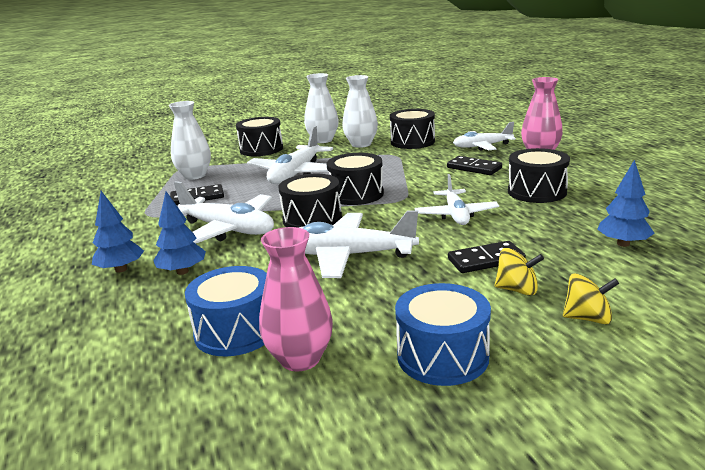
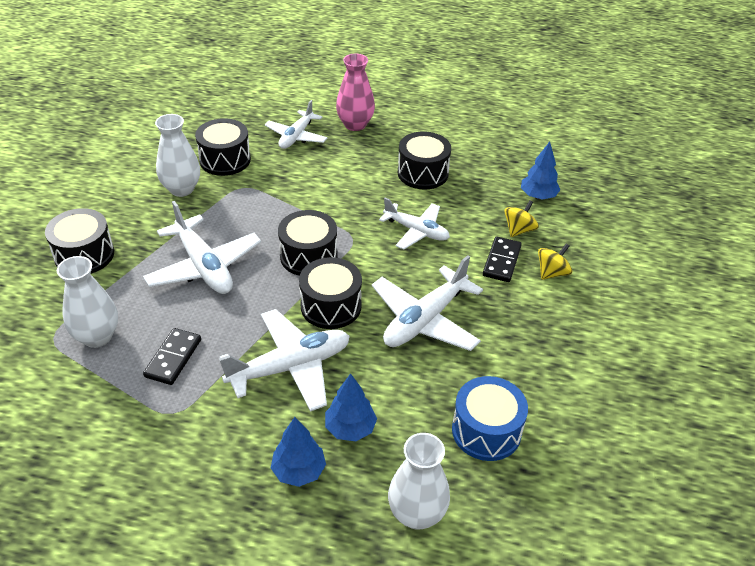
camera: 60 degrees left, 20 degrees up
pink vase [259,227,333,372] -> none
white vase [304,73,339,143] -> white vase moved to [388,433,450,529]
blue drum [395,283,491,386] -> none
black domino [447,156,502,175] -> none
yellow spinning top [563,273,619,324] -> yellow spinning top moved to [504,200,539,237]

